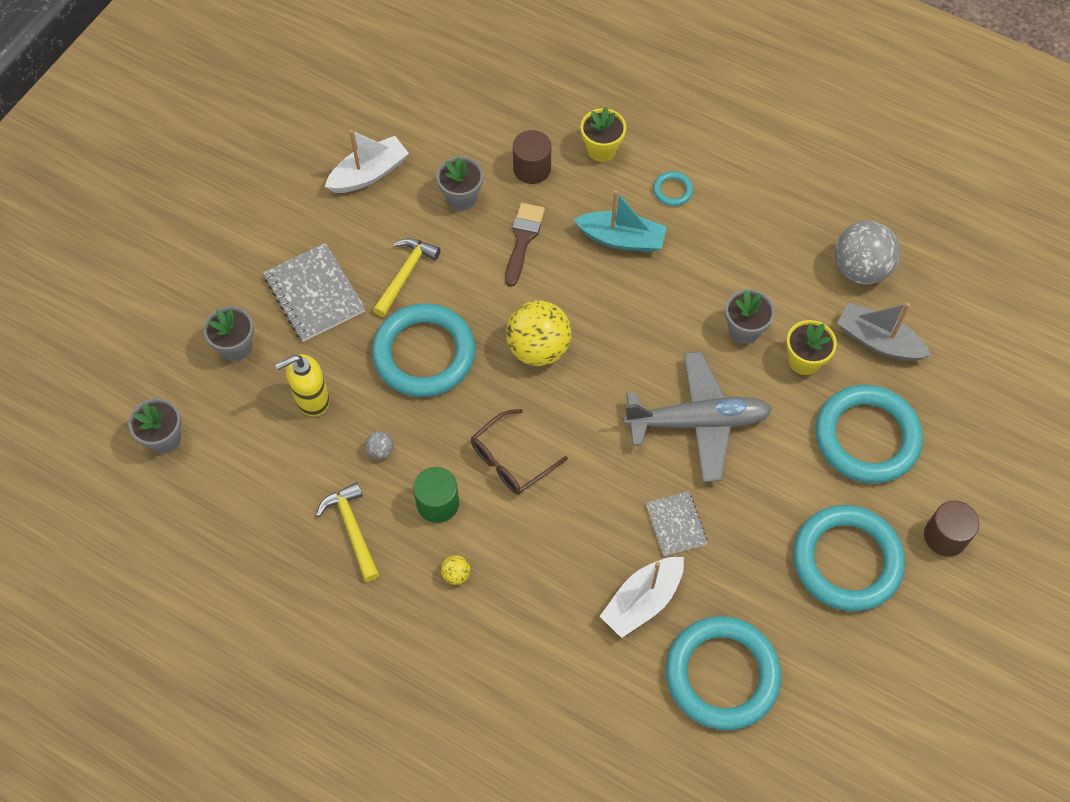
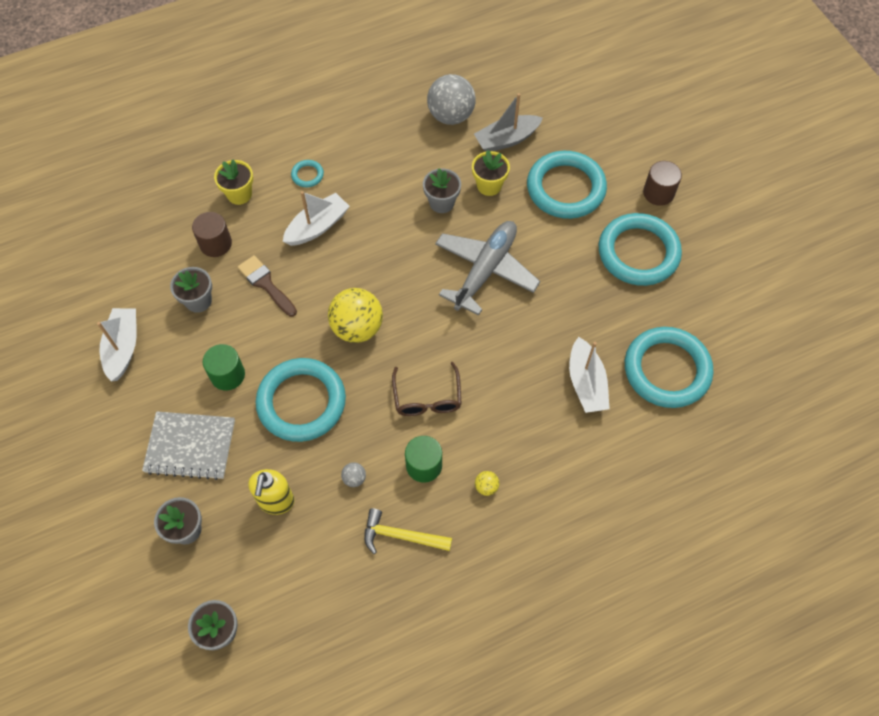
camera: 55 degrees left, 0 degrees up
yellow hammer [373,238,441,317] -> green cylinder [203,344,245,390]
turquoise boat [574,190,667,252] -> white boat [283,191,350,246]
grey notebook [646,491,708,556] -> none

